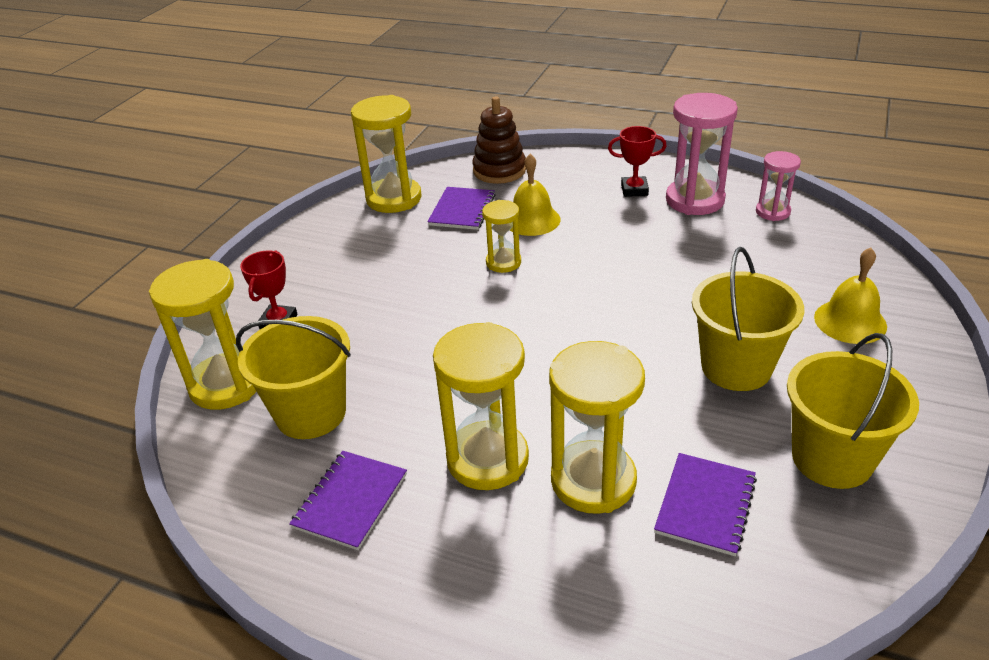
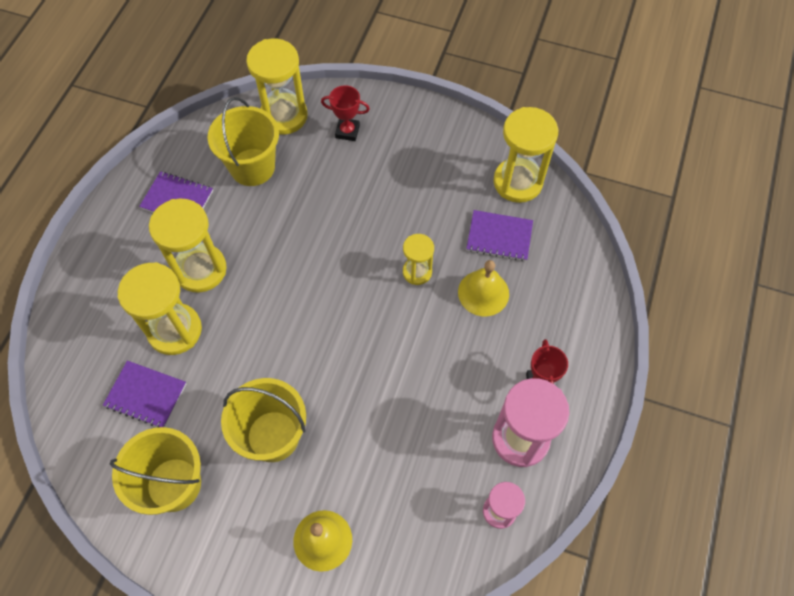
camera: 85 degrees right, 25 degrees up
brown stacking toy [472,97,526,184] -> none

